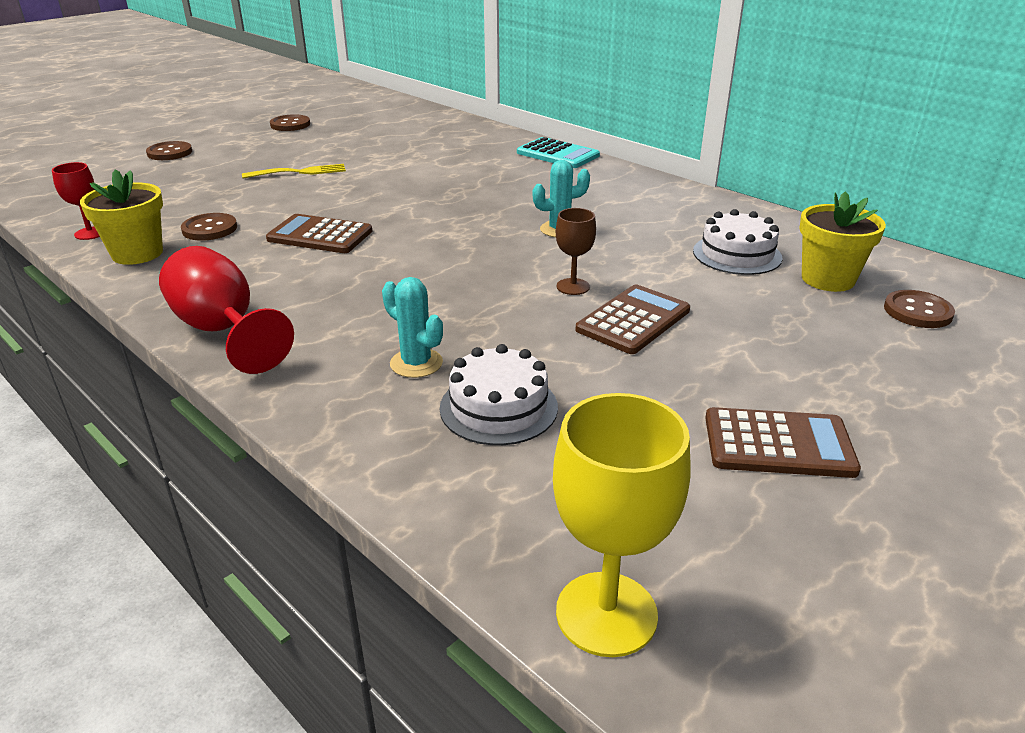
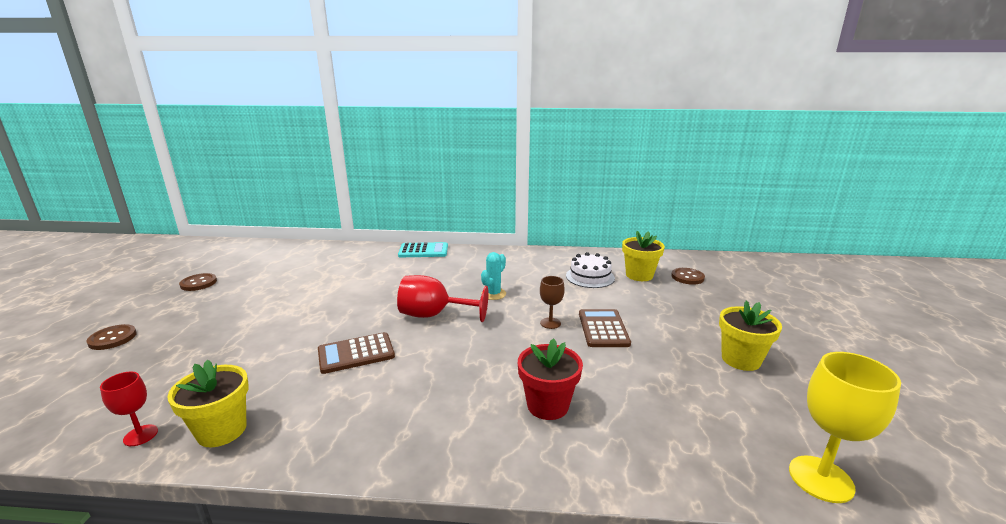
camera: 40 degrees left, 10 degrees down
red goblet [159,246,294,374] -> red goblet moved to [397,275,489,322]
brown button [181,213,237,241] -> none
yellow fork [242,164,346,178] -> none
turquoise cactus [382,277,443,378] -> red flower pot [518,339,583,420]
white cake [440,344,558,445] -> none
brown calculator [705,407,861,478] -> yellow flower pot [719,300,782,371]

